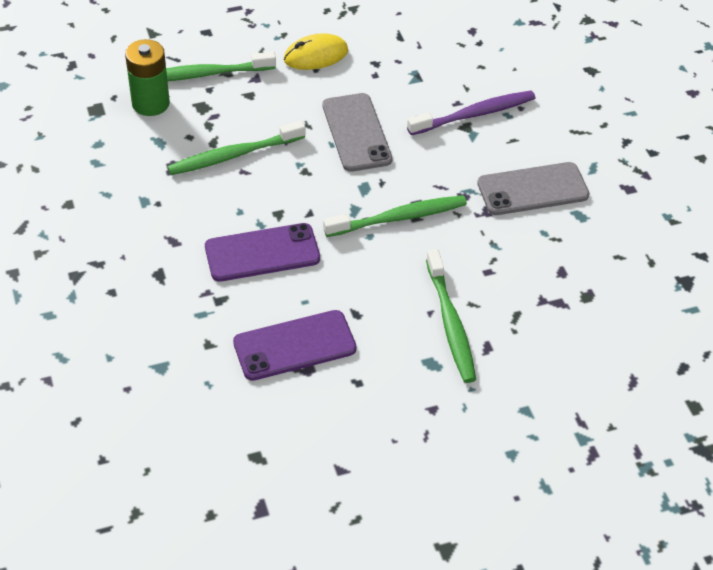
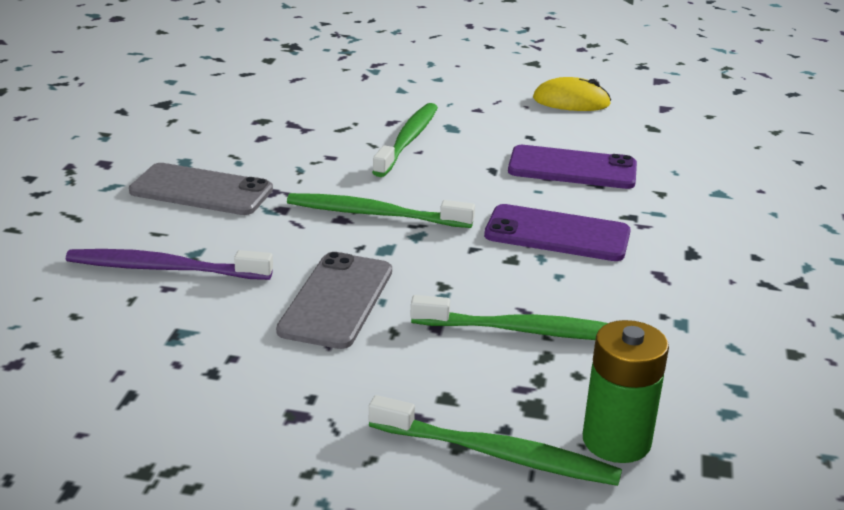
camera: 150 degrees left, 20 degrees down
yellow mouse [284,33,348,70] -> yellow mouse moved to [533,77,611,111]

